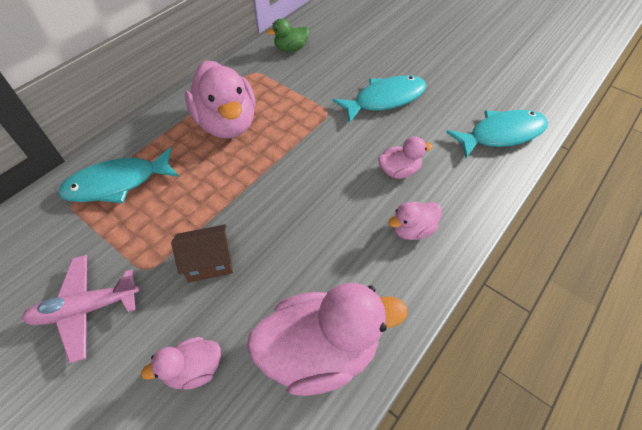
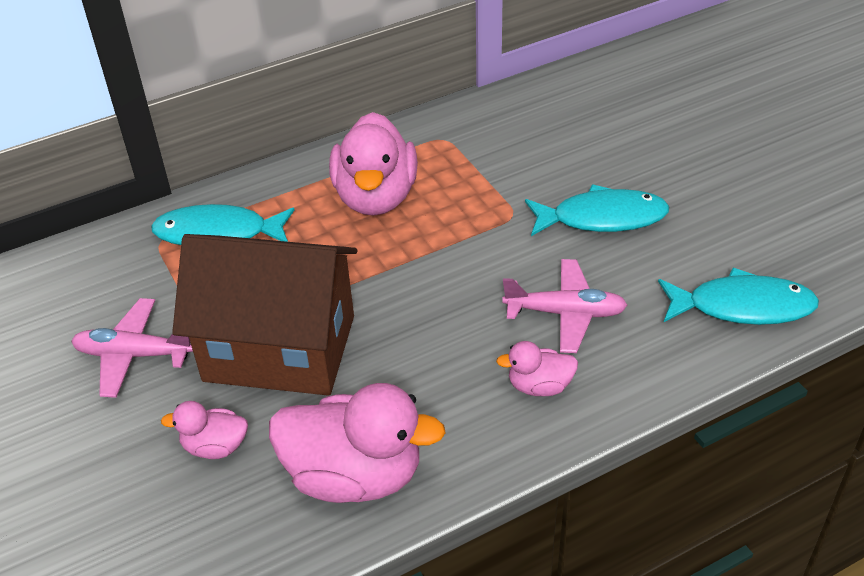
camera: 25 degrees right, 10 degrees down
brown house [171,224,233,282] -> brown house [172,234,358,396], size x2.42
green duck [266,19,309,52] -> none
pink duck [378,136,433,179] -> pink plane [502,259,627,353]

